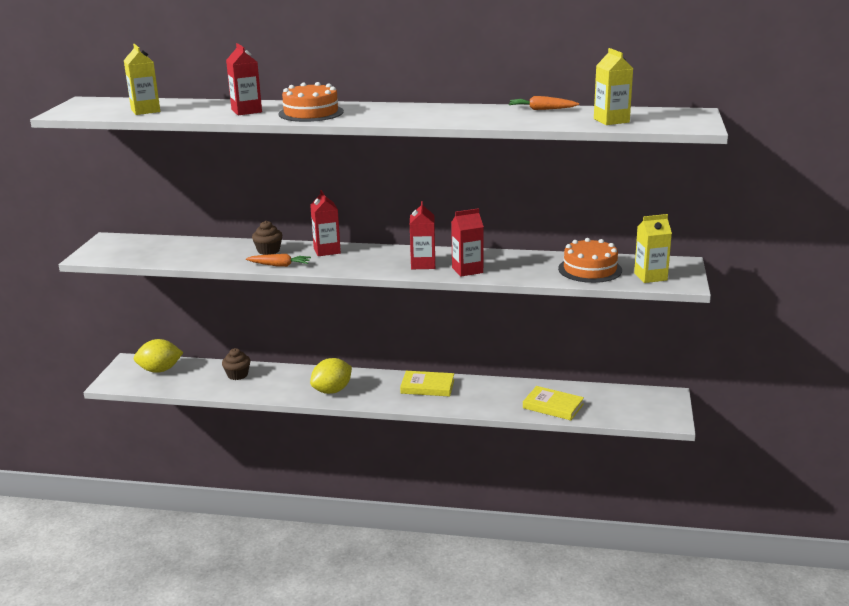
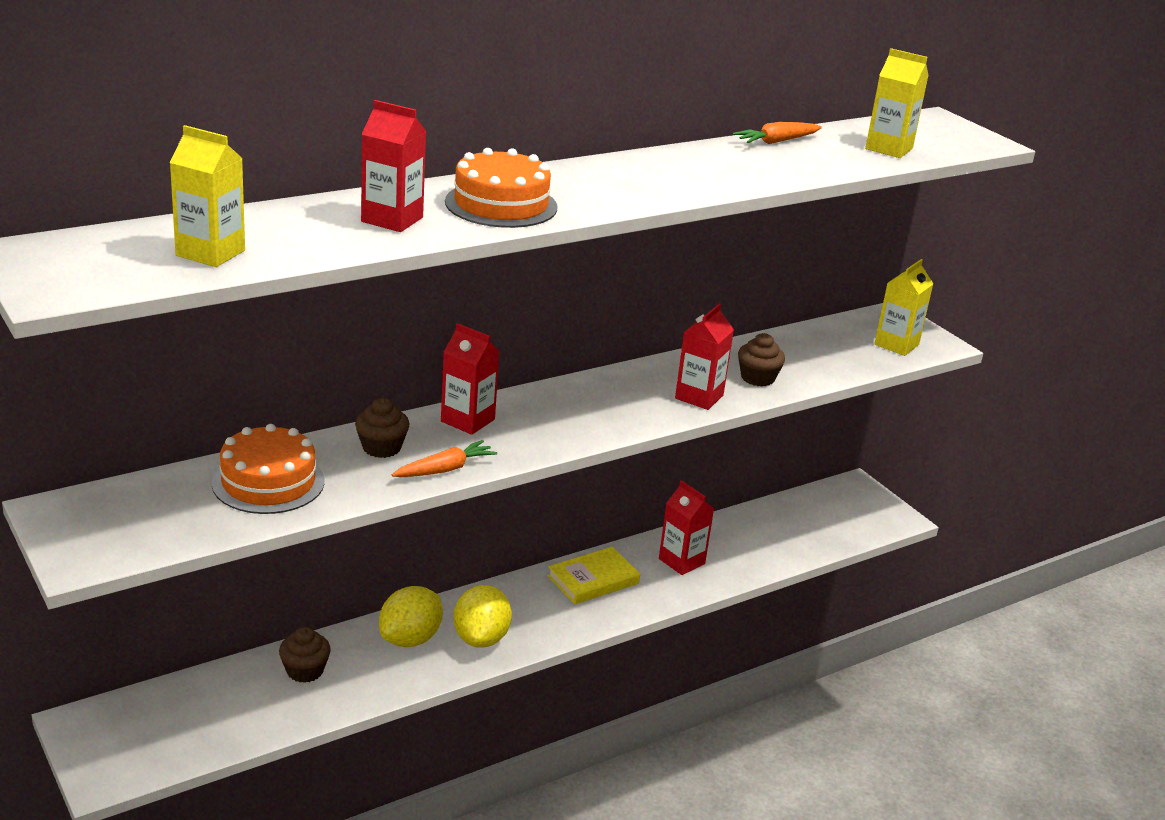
camera: 45 degrees left, 5 degrees up
yellow lemon [134,339,183,373] -> yellow lemon moved to [379,586,443,647]
red carton [410,201,435,269] -> red carton moved to [659,480,714,575]
yellow book [523,386,584,420] -> none
orange cake [558,238,622,283] -> orange cake moved to [212,424,325,514]
none -> brown cupcake [738,333,785,386]

